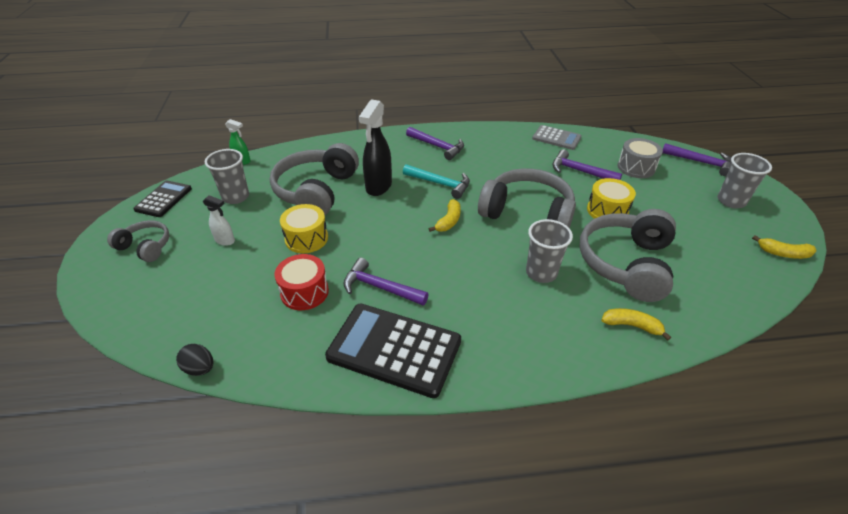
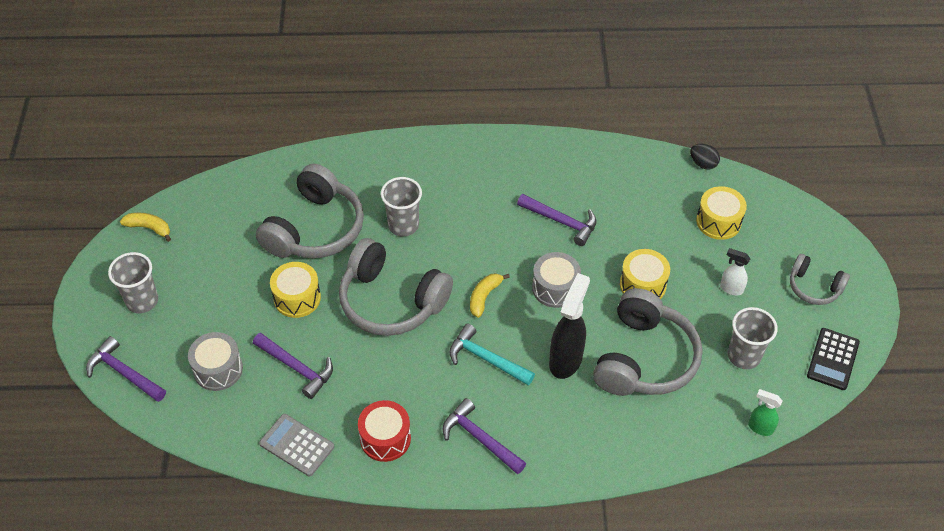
camera: 175 degrees left, 10 degrees up
red drum [275,254,329,310] -> red drum moved to [358,400,411,462]
black calculator [325,304,461,398] -> none
yellow banana [601,308,671,340] -> none
none -> grey drum [532,252,581,308]
none -> yellow drum [696,186,747,240]

